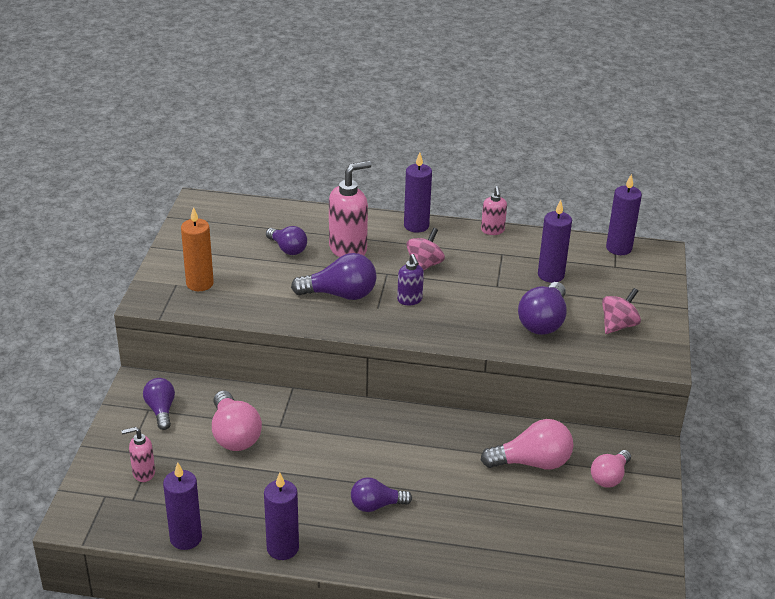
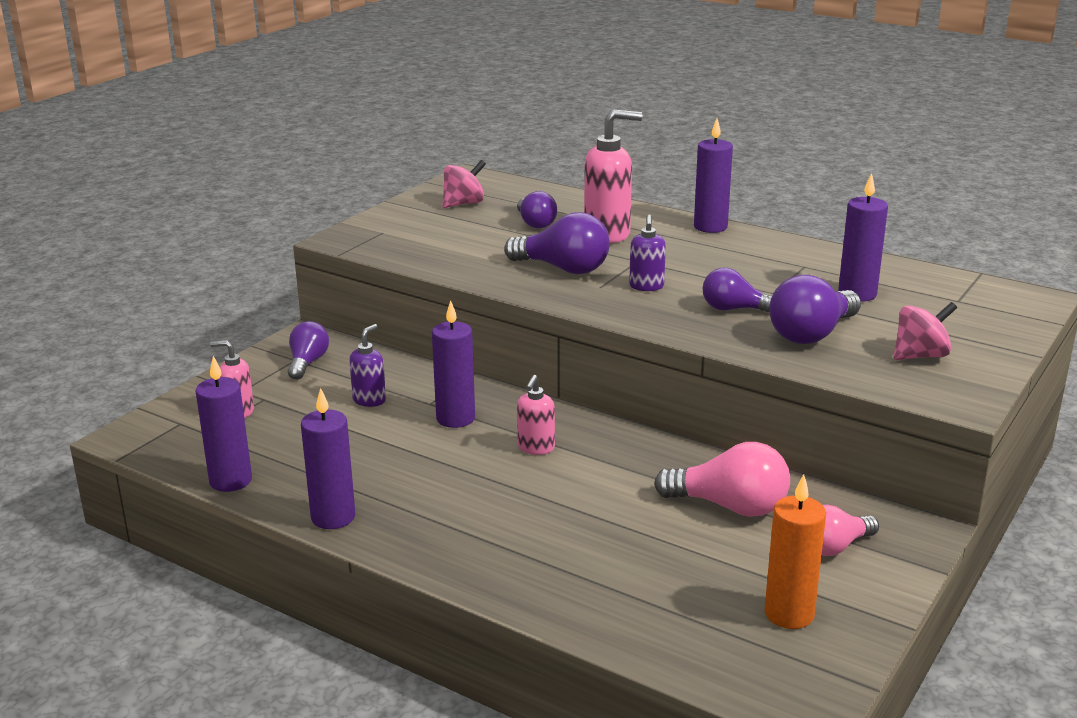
camera: 25 degrees right, 10 degrees down
orange candle [181,207,214,291] -> orange candle moved to [765,474,826,629]
pink light bulb [212,390,262,451] -> purple soap dispenser [349,324,386,407]
purple light bulb [351,478,412,512] -> purple light bulb moved to [703,268,772,313]
pink spinning top [406,228,445,271] -> pink spinning top moved to [442,160,486,208]
pink soap dispenser [481,186,507,235] -> pink soap dispenser moved to [517,375,555,455]
purple candle [606,174,642,255] -> purple candle moved to [432,300,475,428]

